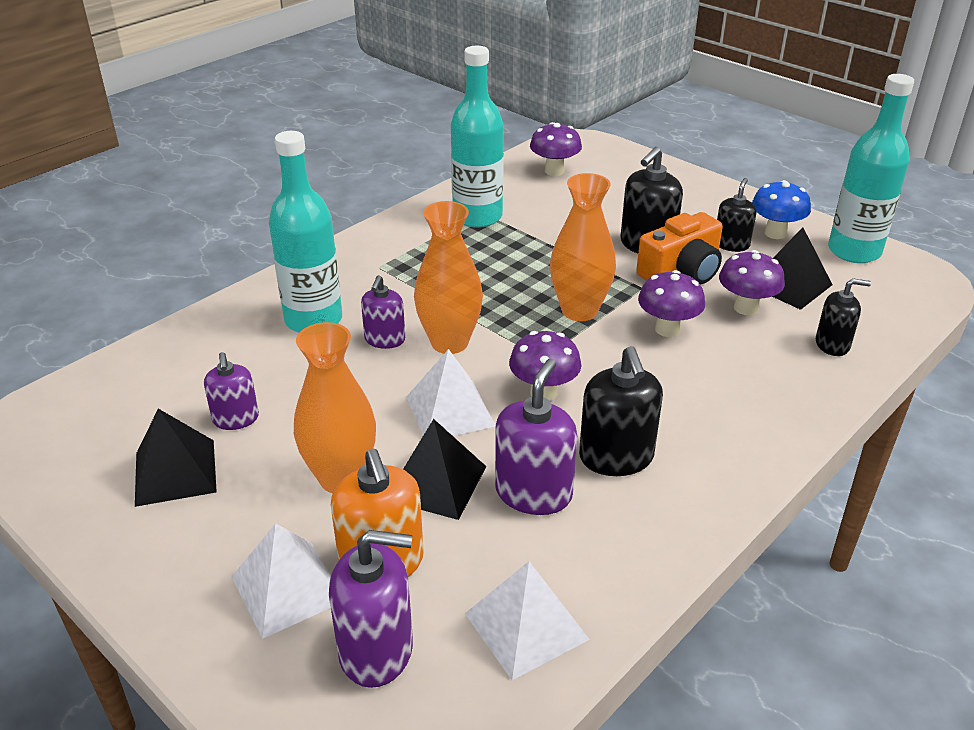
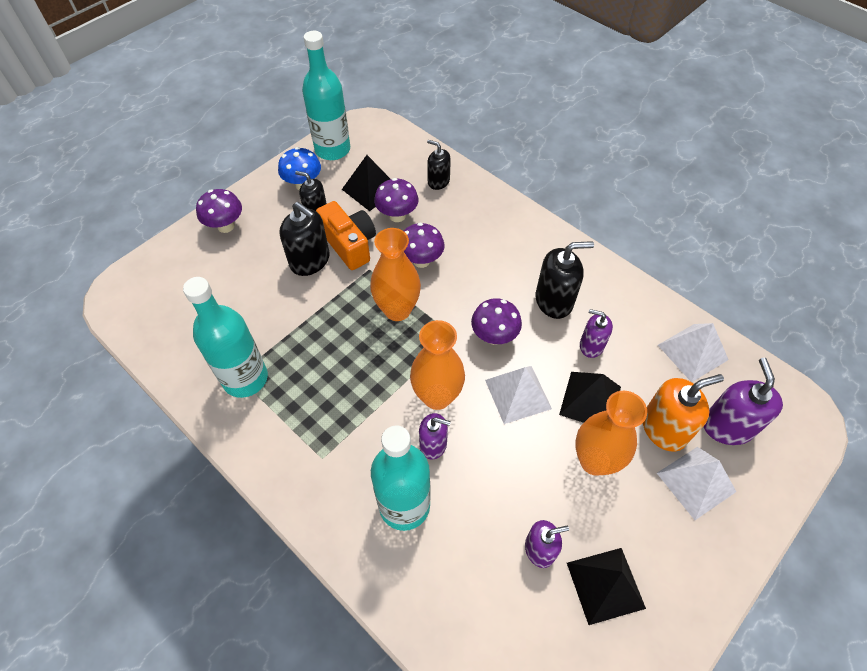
camera: 90 degrees left, 20 degrees up
purple soap dispenser [495,359,577,515] -> purple soap dispenser [580,309,613,358], size x0.63
purple mushroom [530,122,582,176] -> purple mushroom moved to [196,189,242,233]
black soap dispenser [816,278,871,356] -> black soap dispenser turned 60 degrees counterclockwise [427,140,451,190]

